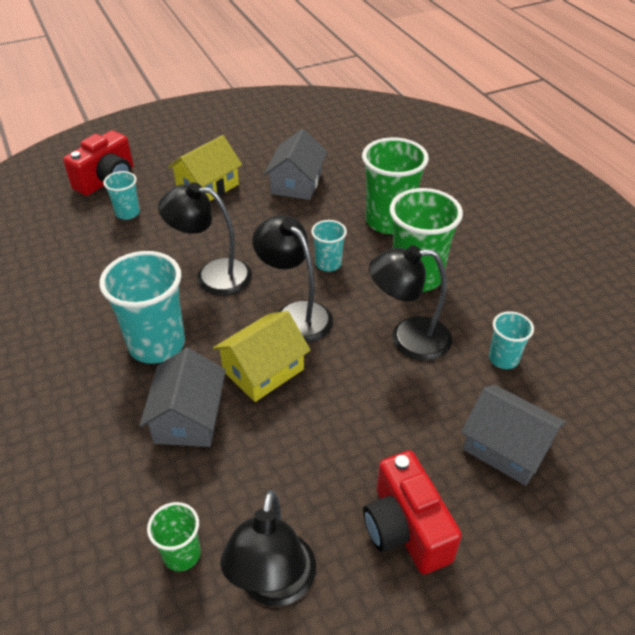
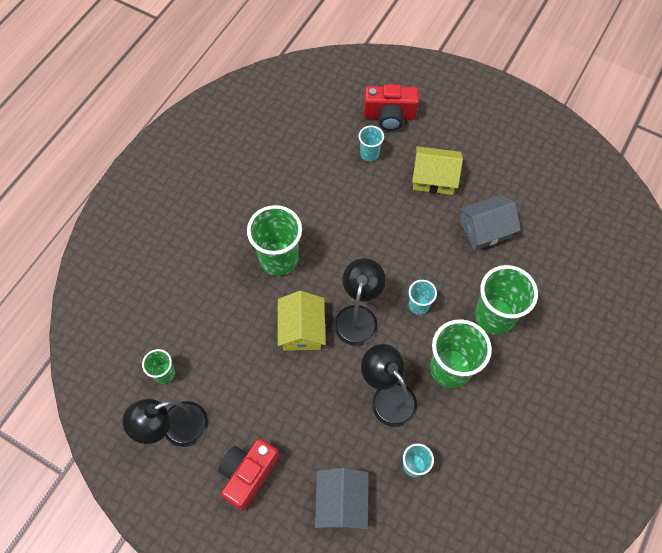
camera: 55 degrees right, 20 degrees up
turquoise cup [99,251,185,364] -> green cup [247,205,302,276]
grey house [139,348,226,447] -> none
black lamp [158,182,252,296] -> none
yellow house [213,311,311,402] -> yellow house turned 75 degrees clockwise [277,291,325,351]

